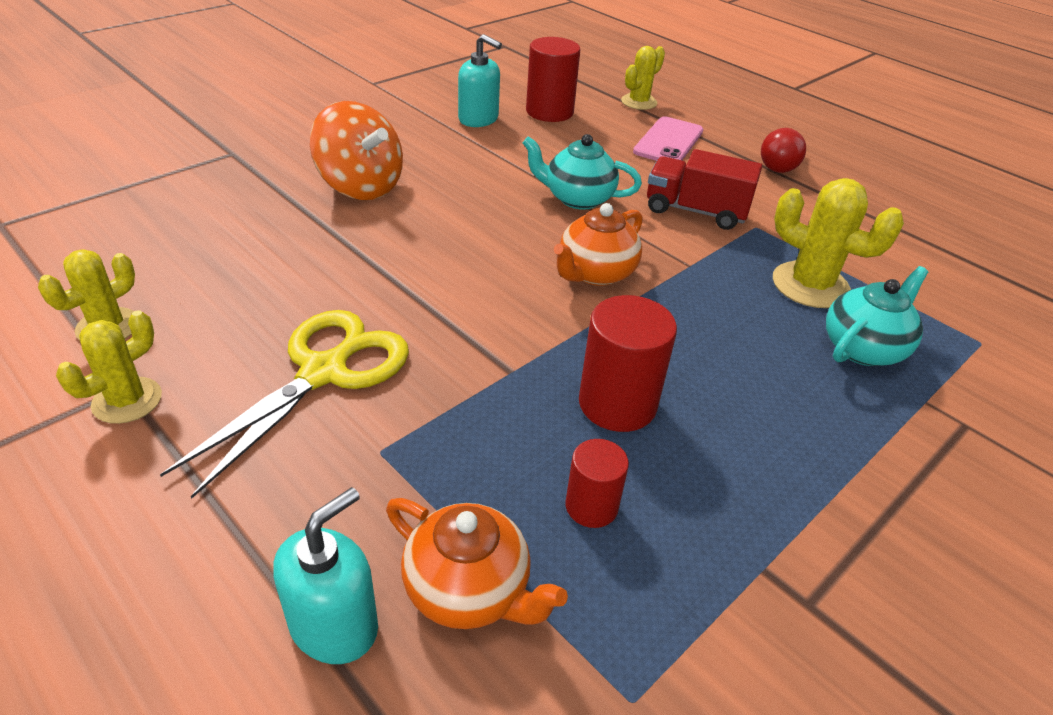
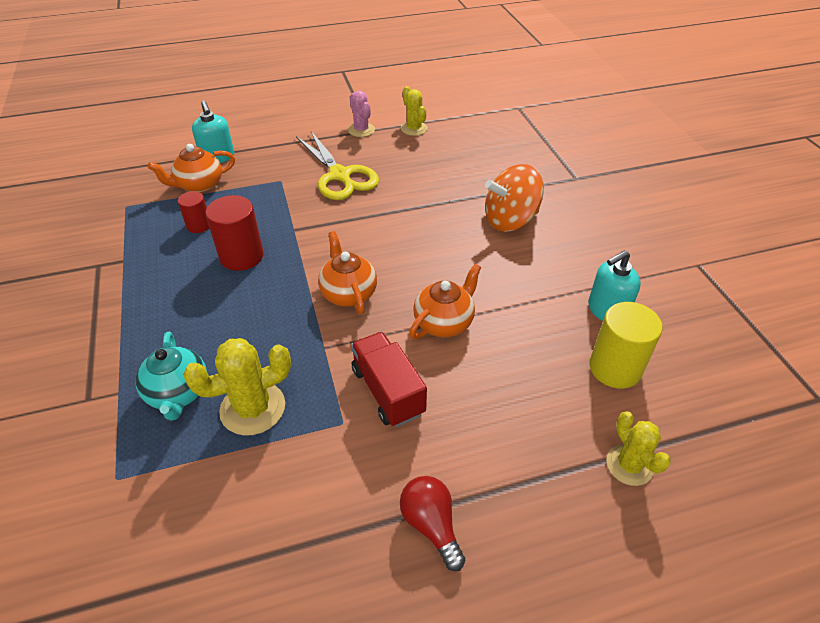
camera: 120 degrees right, 5 degrees up
yellow cactus [56,310,162,424] -> pink cactus [348,91,375,137]
turquoise teapot [523,134,642,210] -> orange teapot [409,264,482,339]
red cylinder [526,37,580,122] -> yellow cylinder [589,302,663,389]
pink phone [633,116,703,161] -> none
red truck [647,149,762,230] -> red truck turned 75 degrees counterclockwise [351,332,427,427]

